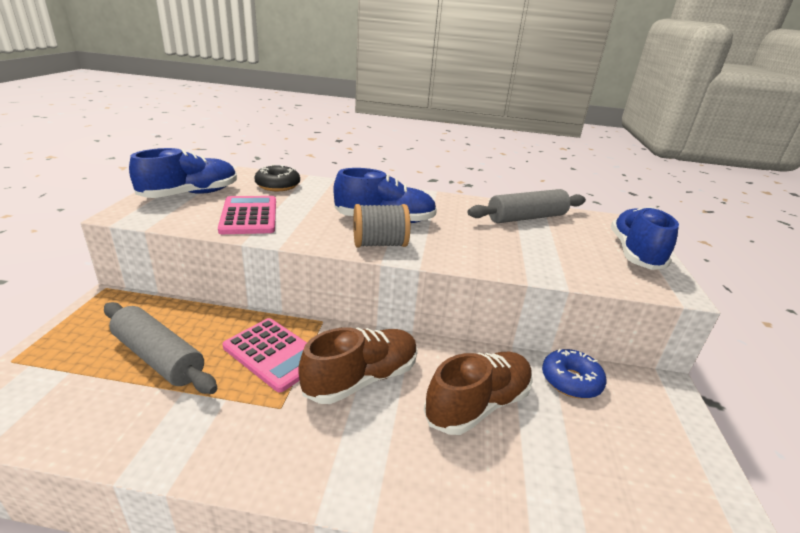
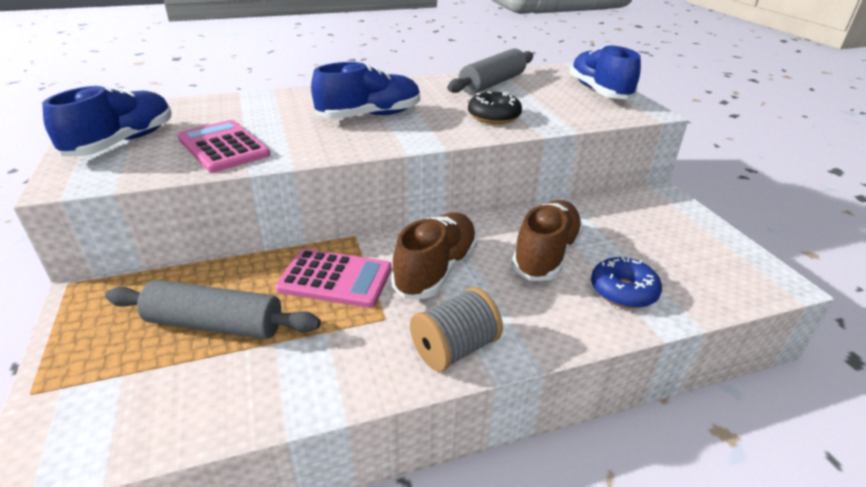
camera: 25 degrees left, 5 degrees up
black donut [254,164,300,191] -> black donut moved to [468,91,522,124]
grey spool [353,204,410,247] -> grey spool moved to [410,287,503,371]
blue donut [542,349,606,399] -> blue donut moved to [591,257,662,309]

